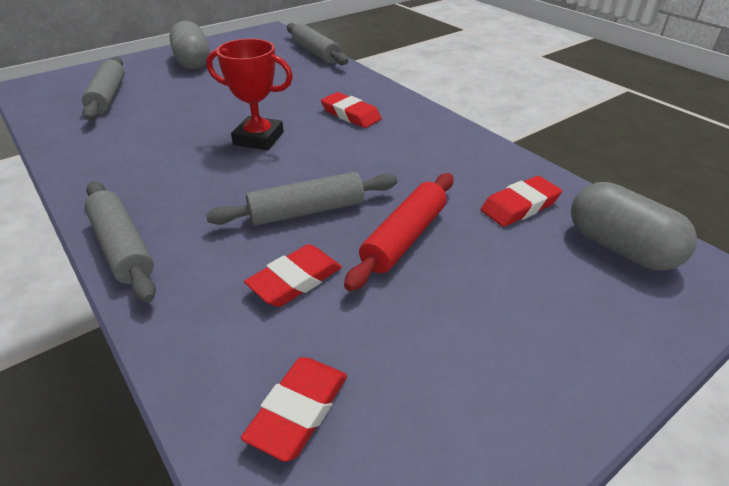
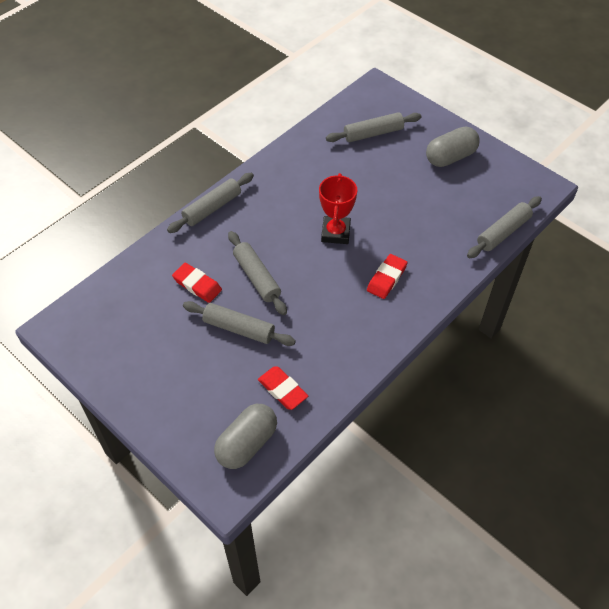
camera: 80 degrees right, 15 degrees up
red eraser [241,357,347,462] -> none
red rolling pin [344,173,453,291] -> grey rolling pin [183,301,296,346]

